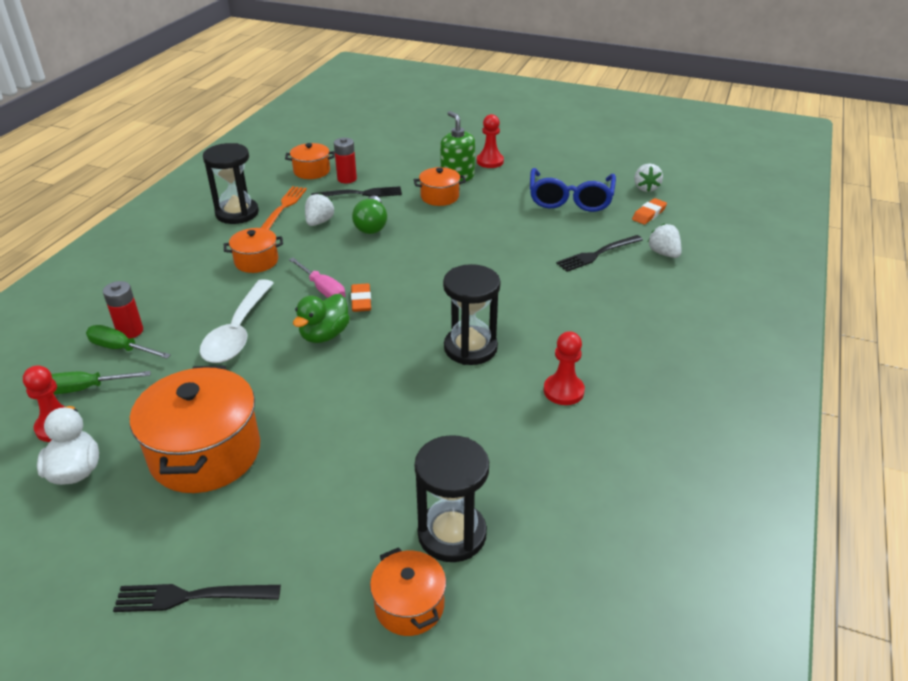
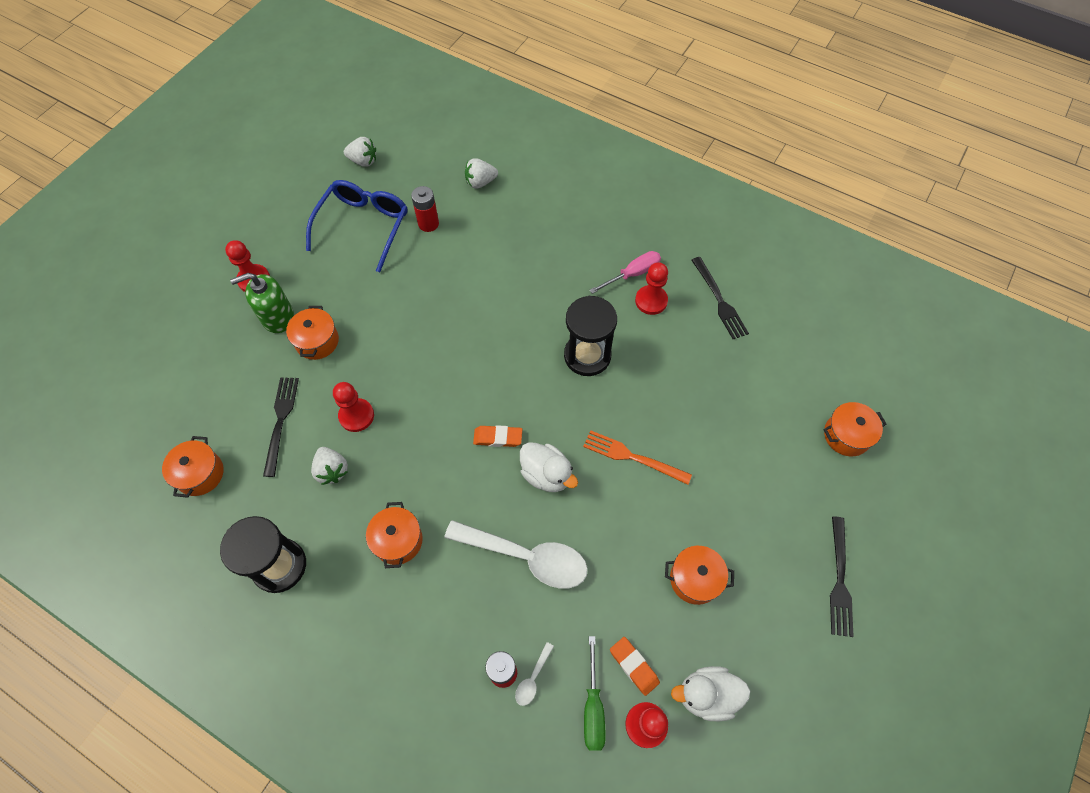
camera: 80 degrees left, 25 degrees up
green screwdriver [86,325,171,359] -> white spoon [515,642,554,706]
orange pot [130,365,260,493] -> orange pot [665,546,734,605], size x0.53
orange fork [261,186,307,230] -> orange fork moved to [583,430,692,485]
pink screwdriver [289,258,345,298] -> pink screwdriver moved to [589,251,661,294]
green duck [293,294,350,343] -> white duck [520,442,578,492]
white strawberry [305,193,334,226] -> white strawberry turned 150 degrees counterclockwise [311,447,348,485]
red battery [334,137,357,184] -> red battery moved to [411,186,439,232]
green light bulb [352,196,387,234] -> red pawn [333,382,374,432]
black hourglass [415,435,489,562] -> none
blue glasses [530,168,616,212] -> blue glasses turned 90 degrees counterclockwise [306,180,407,272]
black fork [556,235,643,272] -> black fork moved to [692,257,749,339]
orange eraser [632,198,667,225] -> orange eraser moved to [610,637,660,696]

